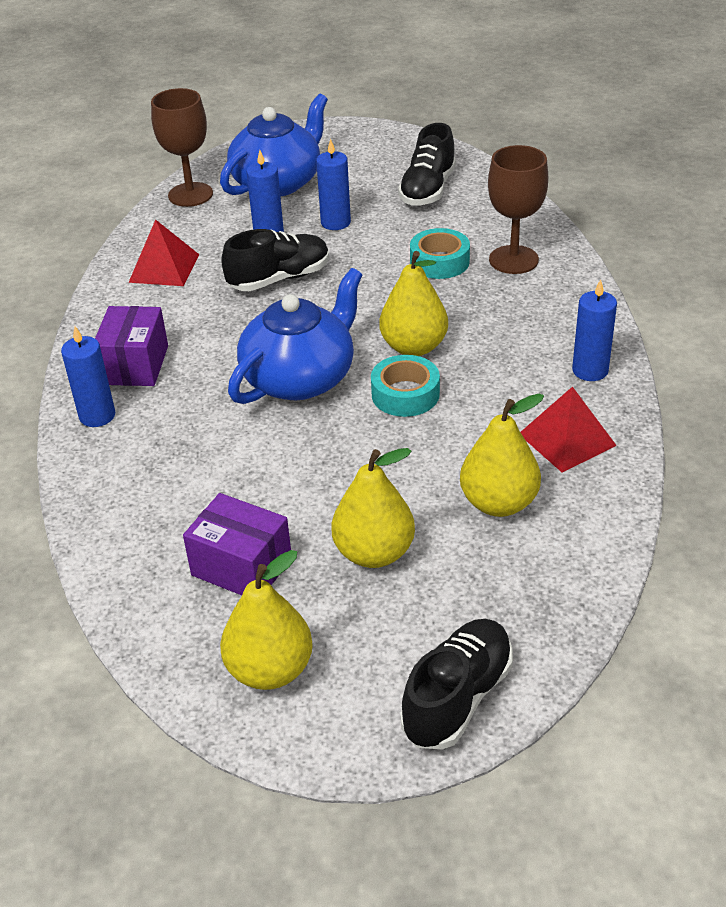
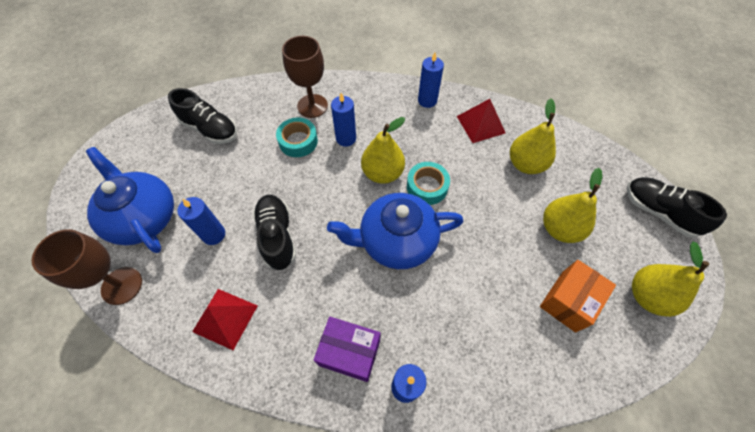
camera: 80 degrees left, 20 degrees up
purple box [183,493,291,595] -> orange box [540,260,616,333]
blue teapot [228,268,362,404] -> blue teapot turned 60 degrees counterclockwise [327,193,463,269]
blue candle [316,138,351,230] -> blue candle moved to [331,93,356,147]

